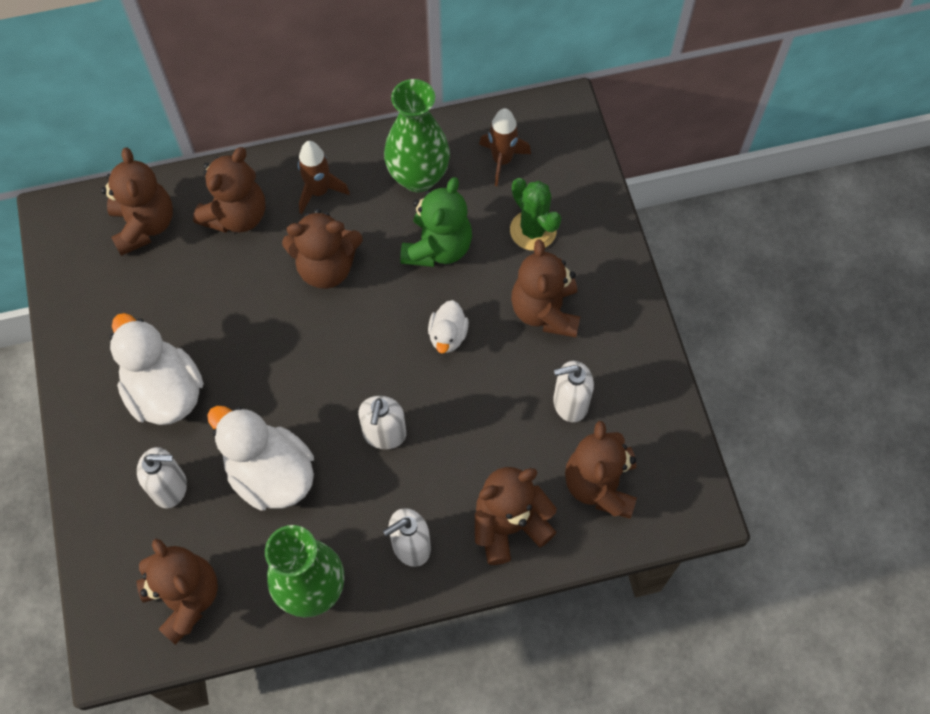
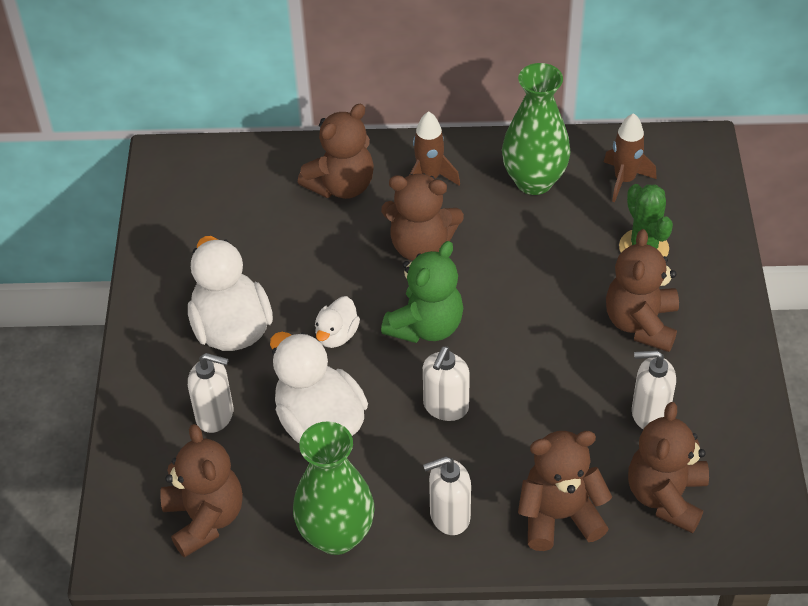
camera: 15 degrees right, 15 degrees down
brown teddy bear [101,148,173,256] -> none
green teddy bear [400,177,472,267] -> green teddy bear moved to [381,241,463,343]
white duck [428,300,469,353] -> white duck moved to [315,296,360,348]

